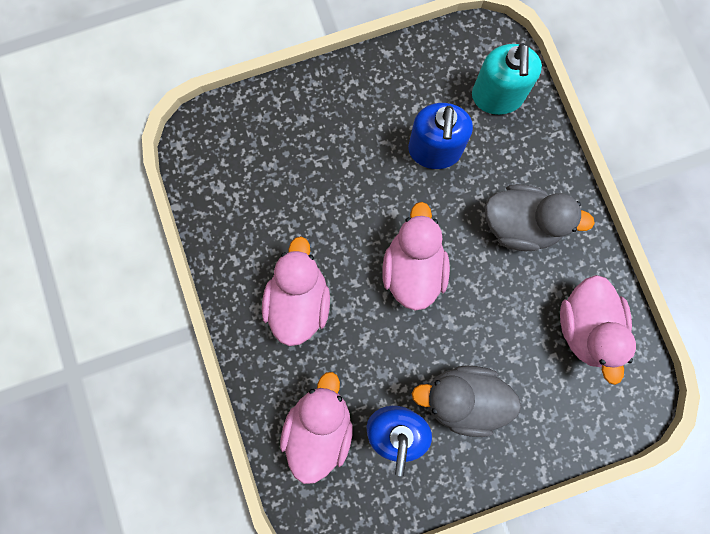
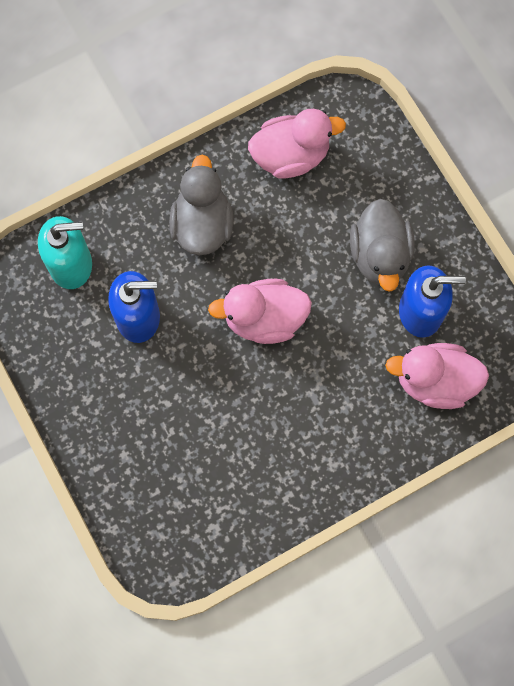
camera: 100 degrees left, 5 degrees down
pink duck [262,236,330,346] -> none

